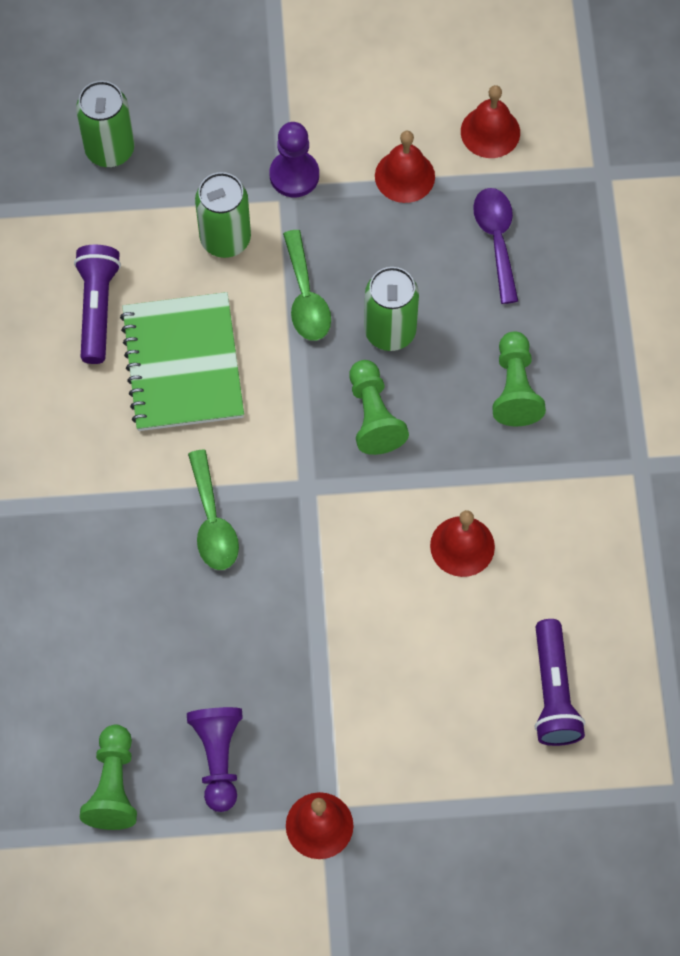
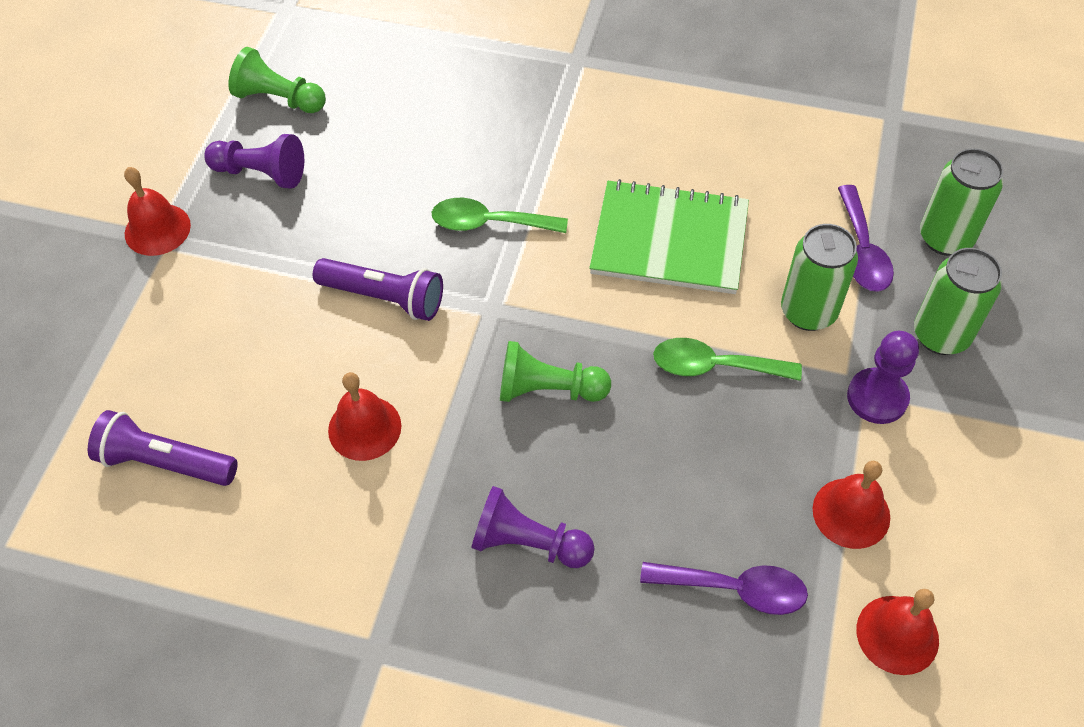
camera: 110 degrees right, 10 degrees down
purple flashlight [74,245,121,364] -> purple flashlight moved to [313,258,443,321]
green can [364,267,419,351] -> green can moved to [914,248,1002,355]
green pawn [492,331,546,426] -> purple pawn [471,486,595,568]
none -> purple spoon [838,185,894,292]

